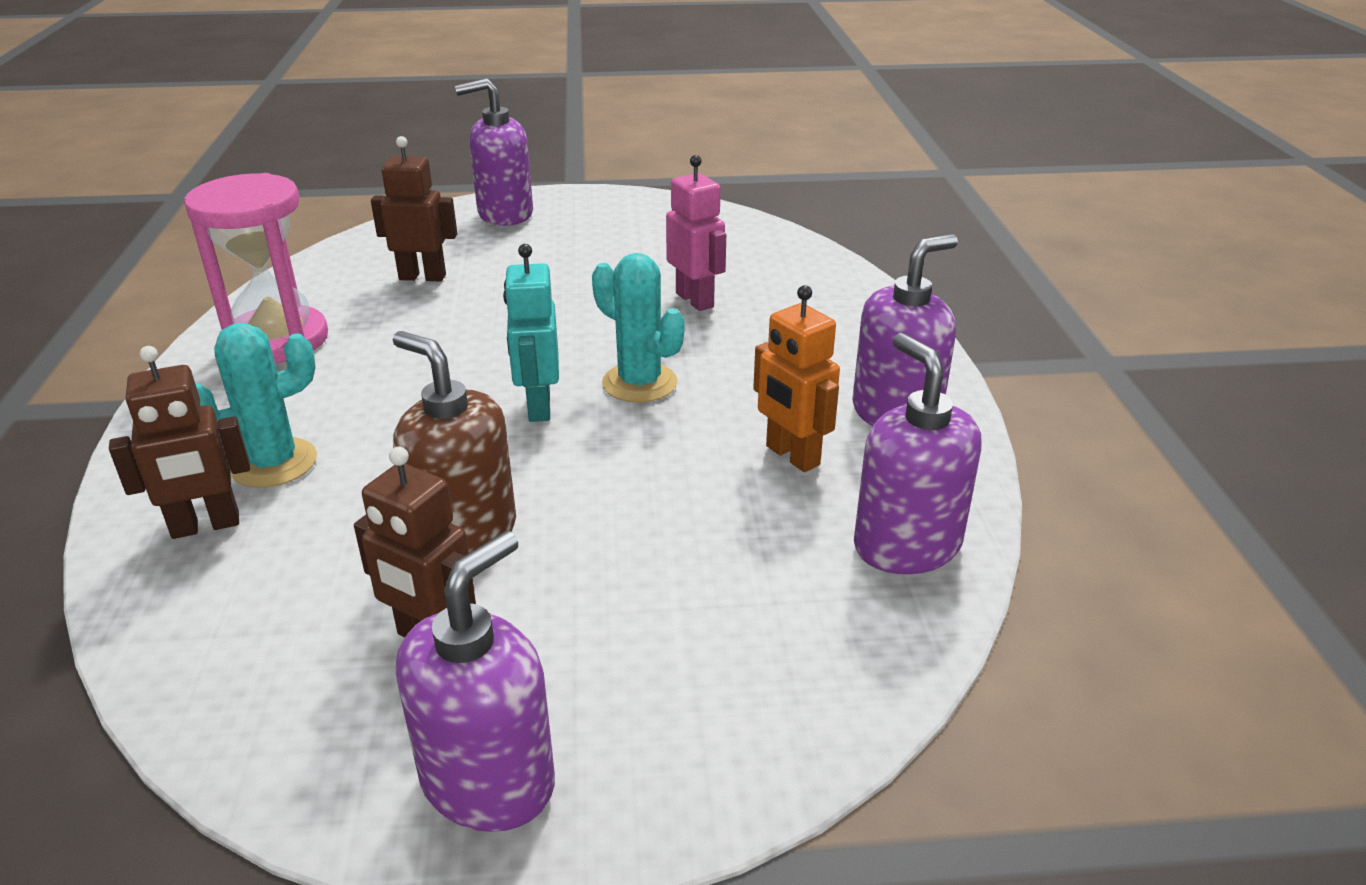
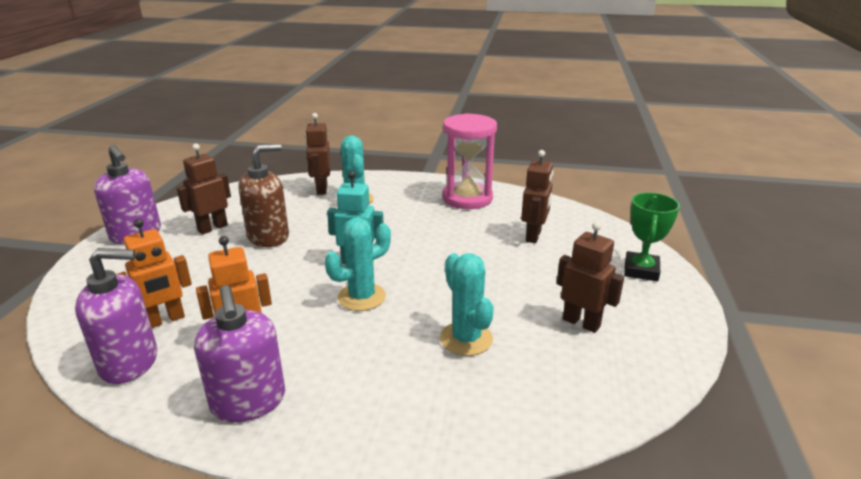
camera: 105 degrees right, 5 degrees down
purple soap dispenser [455,78,533,226] -> green trophy [624,192,680,282]
pink robot [666,155,726,311] -> turquoise cactus [440,253,494,356]
none -> orange robot [118,219,192,328]
none -> brown robot [557,222,624,333]

